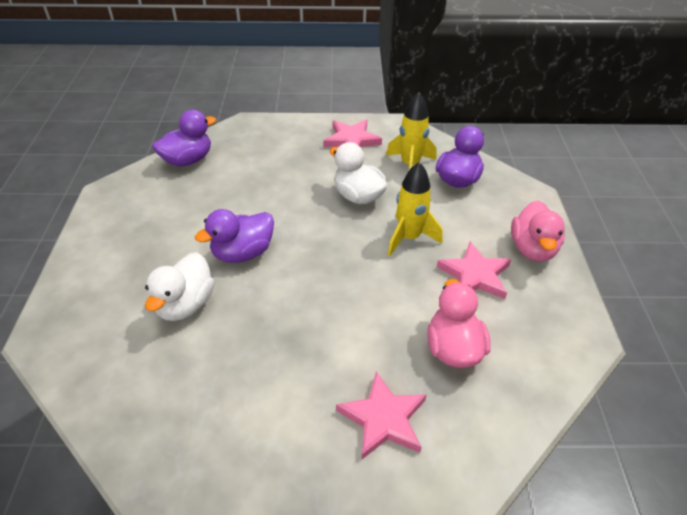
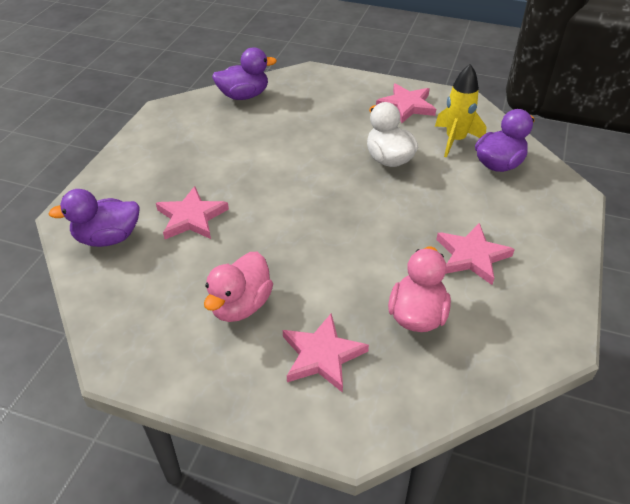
camera: 20 degrees right, 0 degrees up
white duck [145,252,214,321] -> pink star [156,186,229,239]
purple duck [195,209,274,263] -> purple duck moved to [48,189,140,247]
yellow rocket [388,162,443,256] -> none
pink duck [511,200,565,262] -> pink duck moved to [204,252,273,322]

